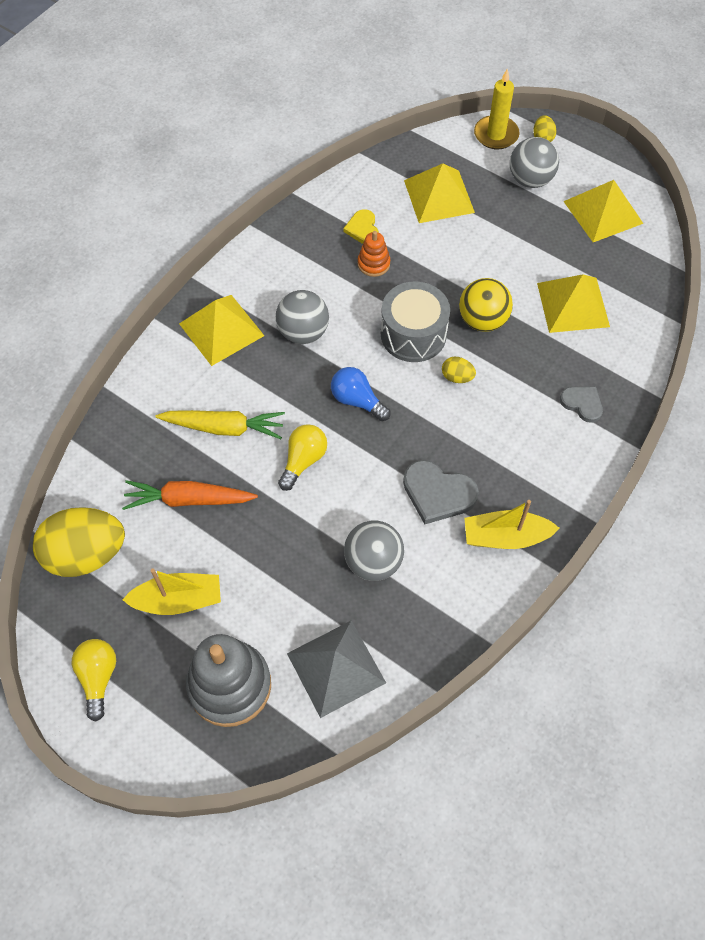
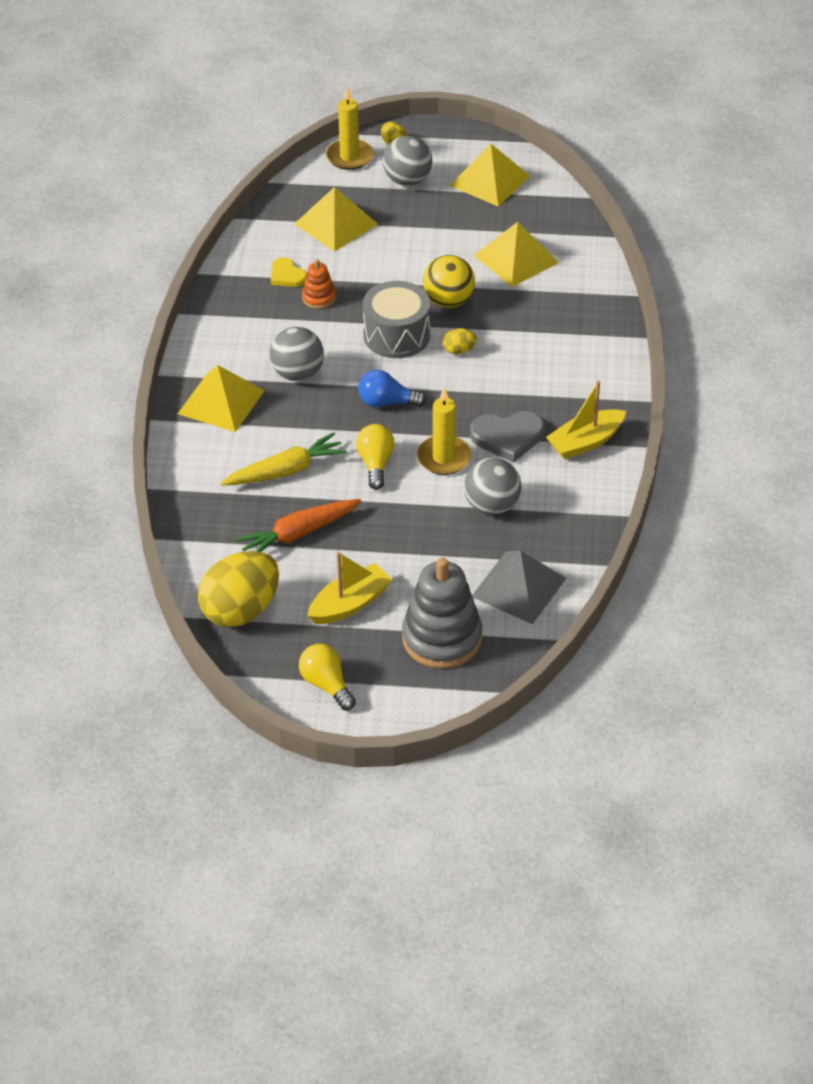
camera: 30 degrees left, 15 degrees down
grey heart [560,387,603,423] -> none
none -> yellow candle [417,387,471,475]

